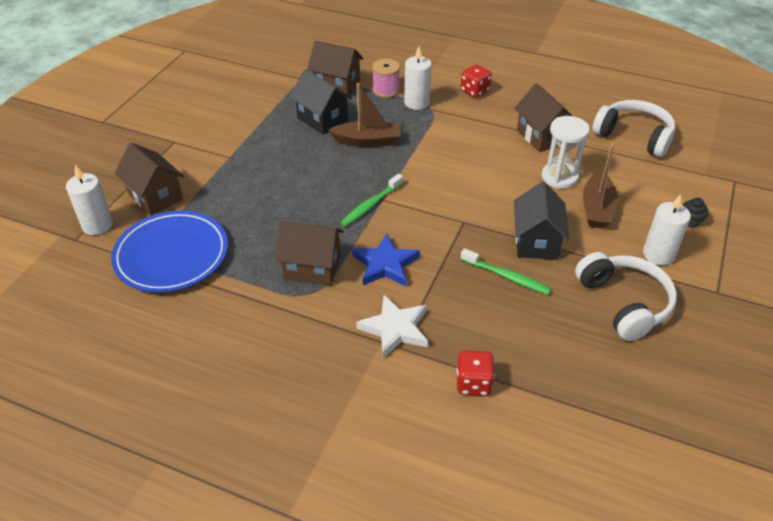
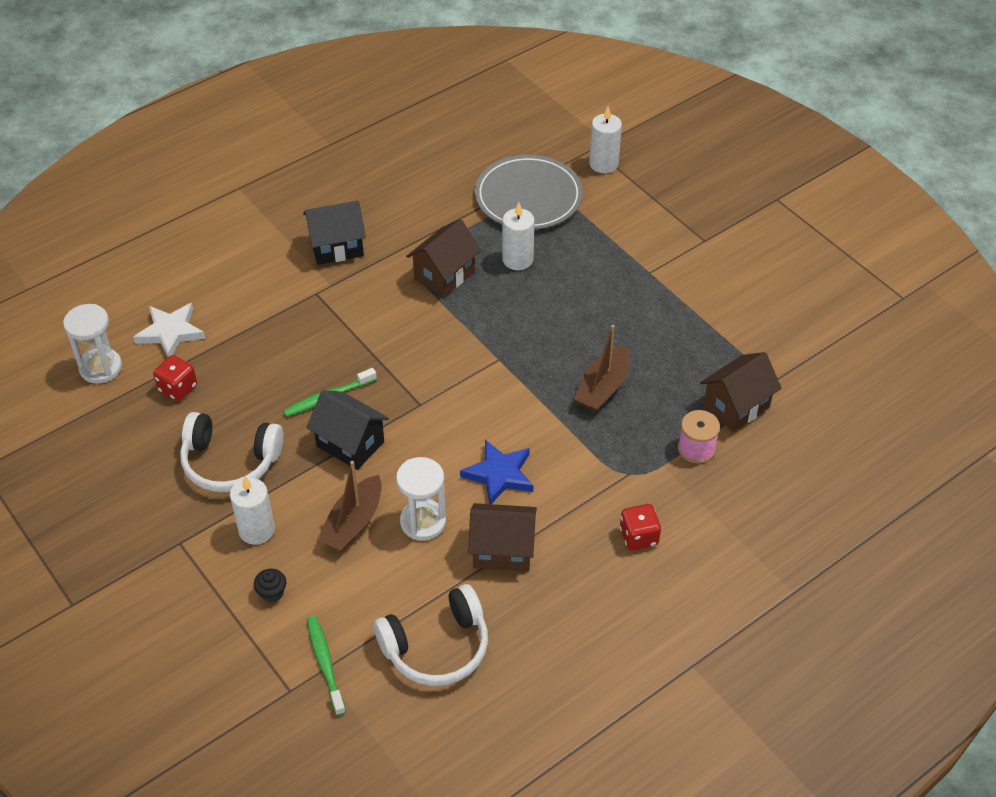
camera: 120 degrees right, 5 degrees up
blue plate [111,211,228,293] -> grey plate [475,155,583,230]
brown house [115,143,184,216] -> none
black house [290,69,352,135] -> black house moved to [303,200,366,265]
green toothbrush [340,174,403,227] -> green toothbrush moved to [307,616,346,716]
blue star [352,234,420,286] -> blue star moved to [460,440,533,504]
white star [356,295,428,358] -> white star moved to [133,303,205,357]
white candle [404,46,432,110] -> white candle moved to [502,202,535,270]
red dice [456,350,495,396] -> red dice moved to [153,355,197,401]
brown boat [583,144,618,229] -> brown boat turned 105 degrees counterclockwise [317,461,382,552]
none -> white hourglass [63,304,122,384]

